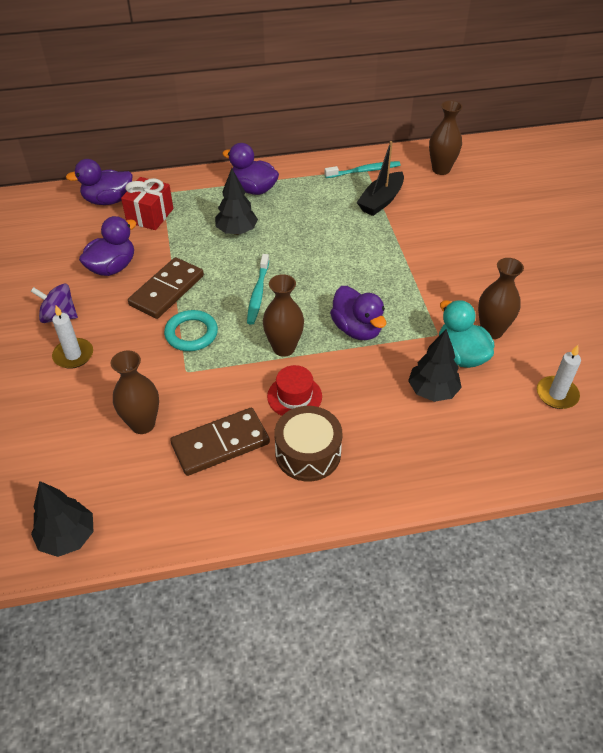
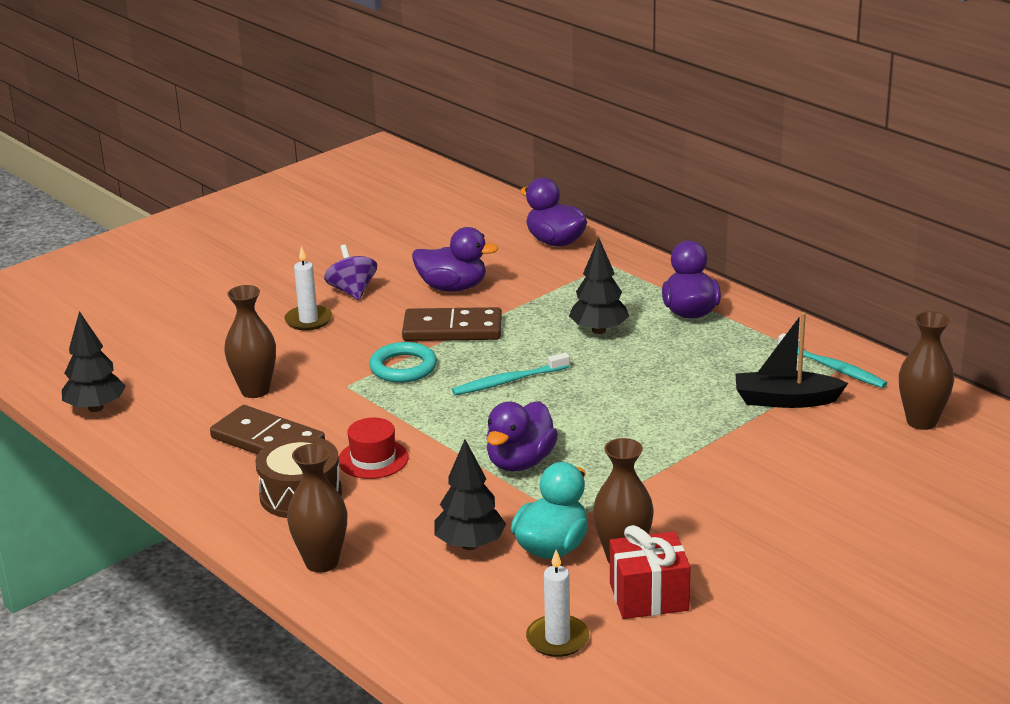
camera: 60 degrees right, 20 degrees down
red gift [121,177,173,230] -> red gift moved to [610,525,690,619]
brown vase [263,274,304,357] -> brown vase moved to [287,444,347,573]

